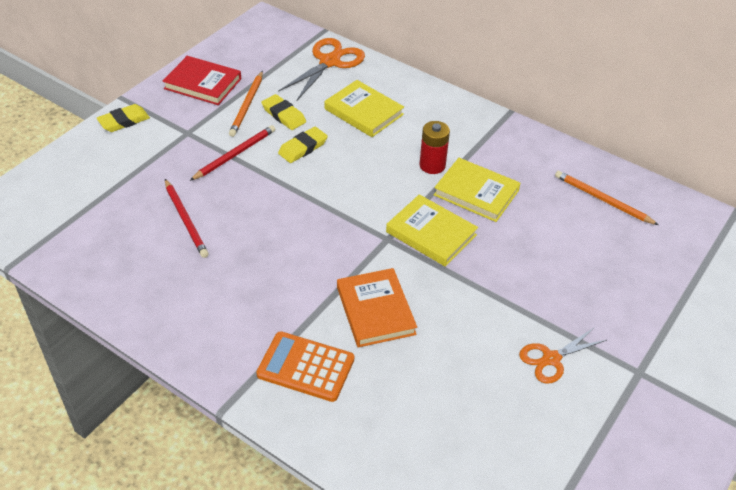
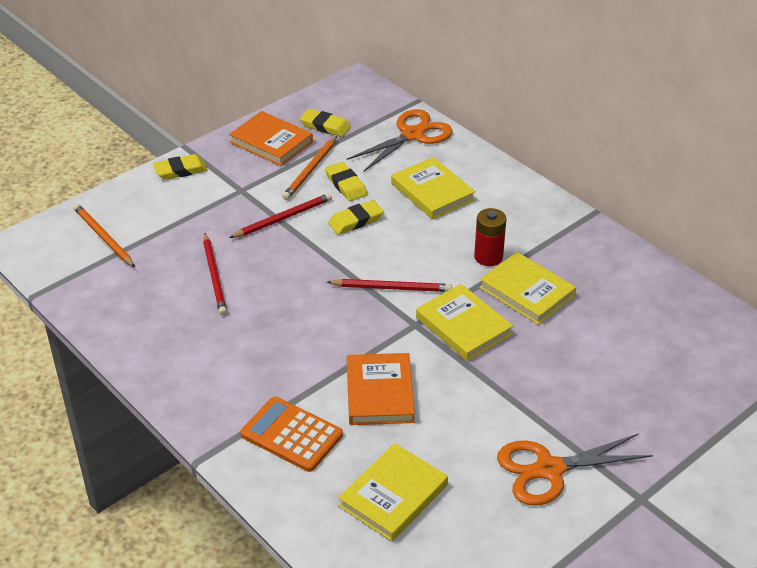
camera: 15 degrees right, 5 degrees down
red book [162,56,241,105] -> orange book [229,111,313,166]
orange scissors [519,327,607,384] -> orange scissors [497,433,653,506], size x1.54
orange pencil [555,171,659,225] -> orange pencil moved to [73,204,135,267]
none -> yellow eraser [300,109,351,137]
none -> red pencil [327,279,452,292]
none -> yellow book [338,443,448,542]

